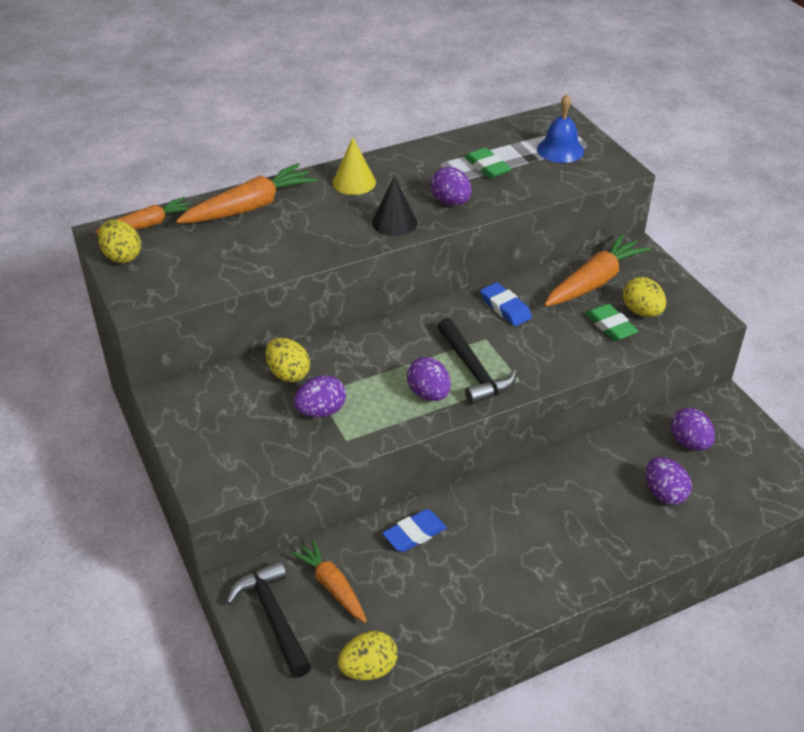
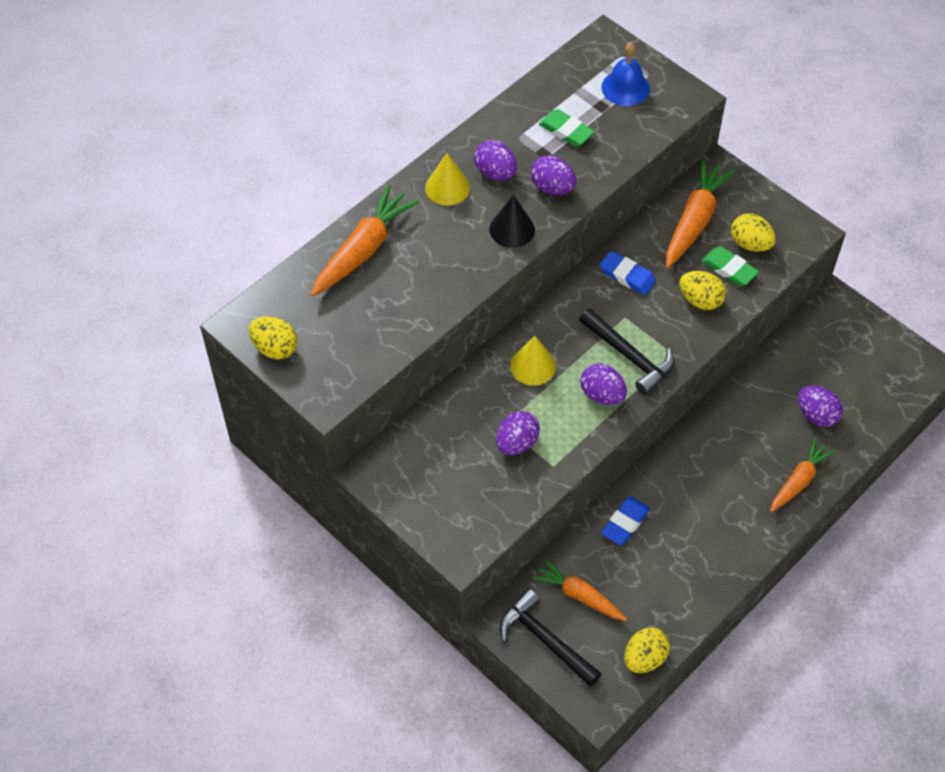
camera: 20 degrees left, 15 degrees up
orange carrot [94,197,192,234] -> orange carrot moved to [770,438,836,513]
yellow egg [265,338,310,382] -> yellow egg moved to [679,271,726,310]
purple egg [671,408,715,451] -> purple egg moved to [474,140,517,180]
none -> yellow cone [510,336,556,386]

